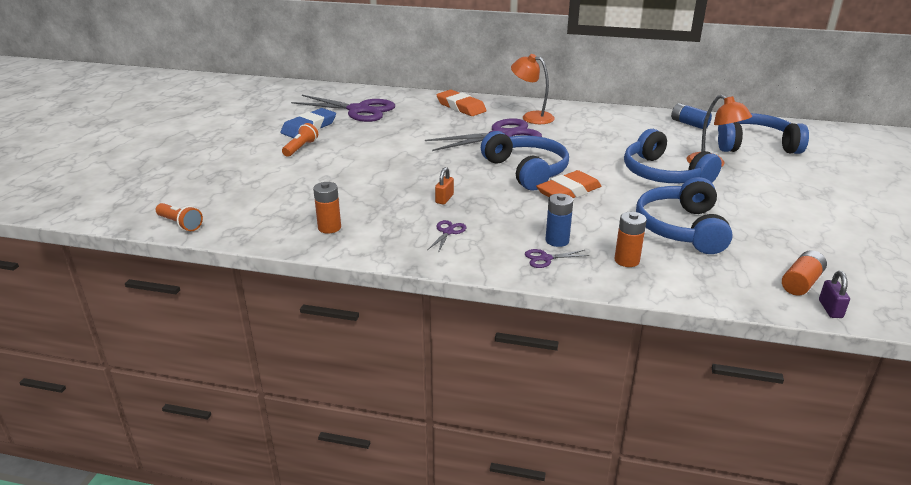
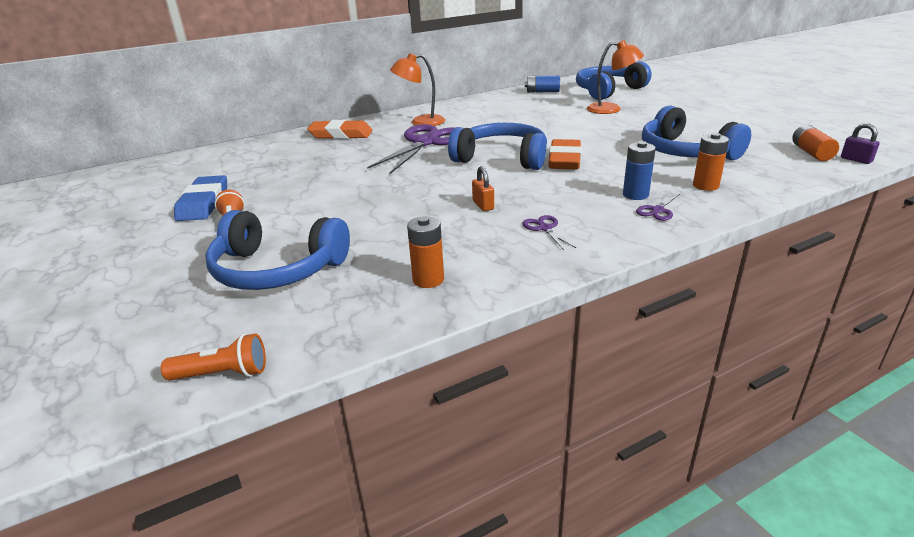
camera: 40 degrees left, 0 degrees up
purple scissors [291,95,395,122] -> none
blue headphones [624,129,722,183] -> blue headphones moved to [205,210,350,290]

